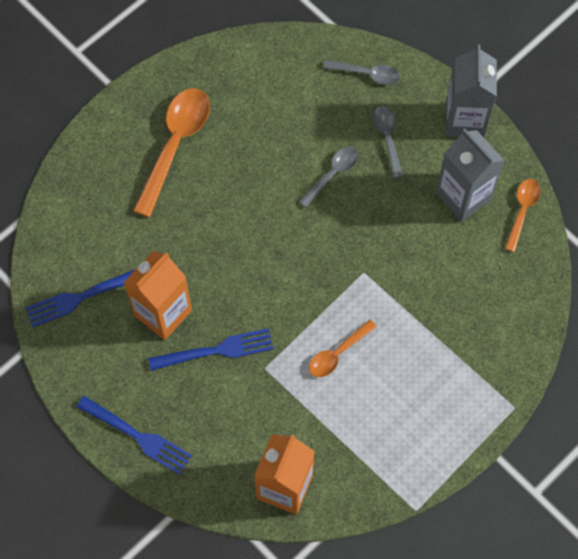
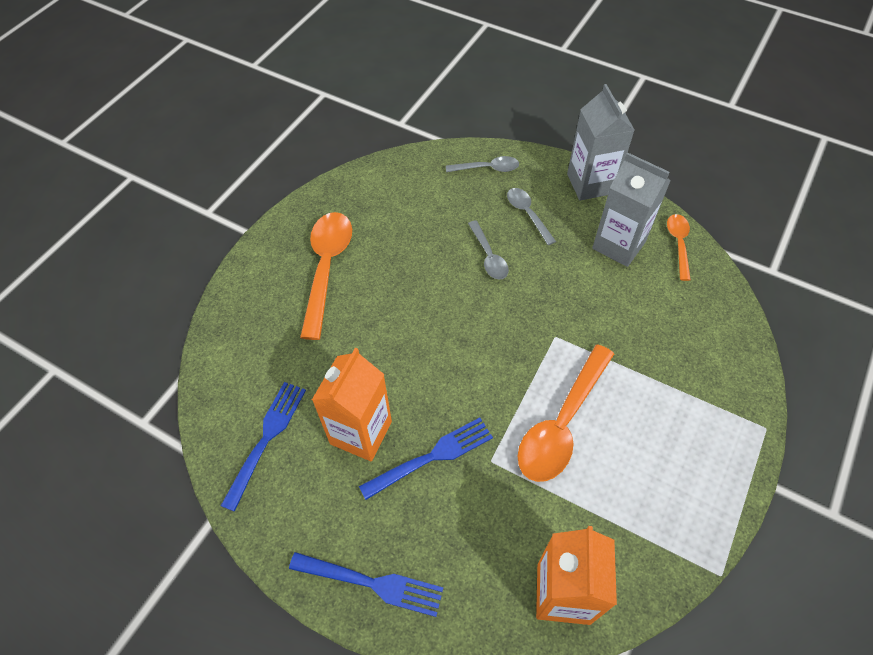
camera: 15 degrees left, 10 degrees down
blue fork [25,269,136,327] -> blue fork turned 150 degrees clockwise [221,382,306,512]
grey spoon [299,147,358,208] -> grey spoon turned 135 degrees clockwise [468,220,509,279]
orange spoon [309,320,377,377] -> orange spoon [517,344,614,482], size x1.84

